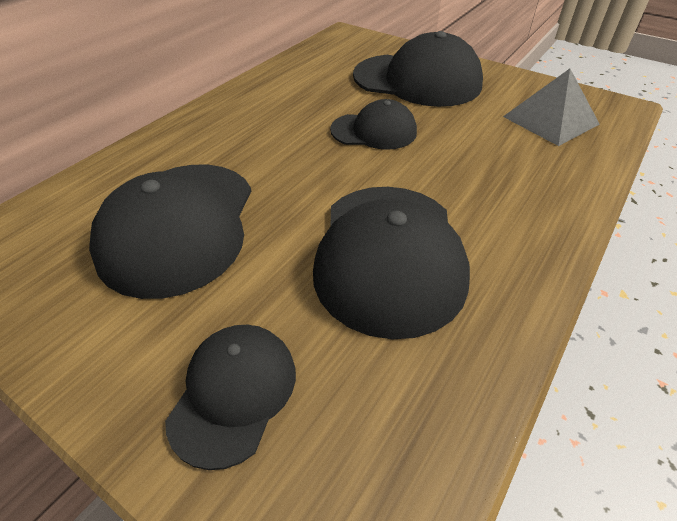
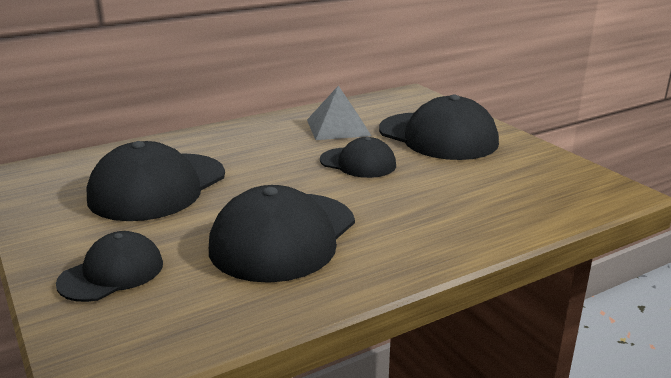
camera: 25 degrees right, 20 degrees down
grey pyramid [503,69,600,146] -> grey pyramid moved to [307,85,371,140]

